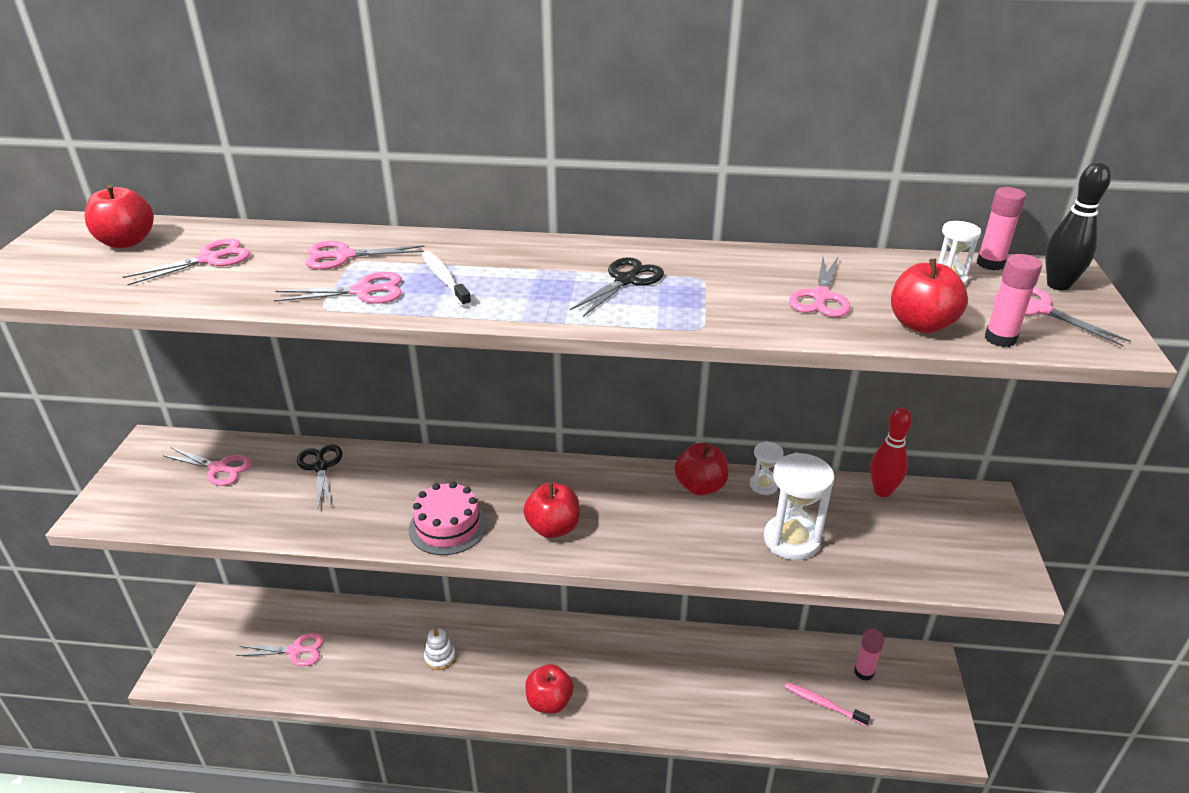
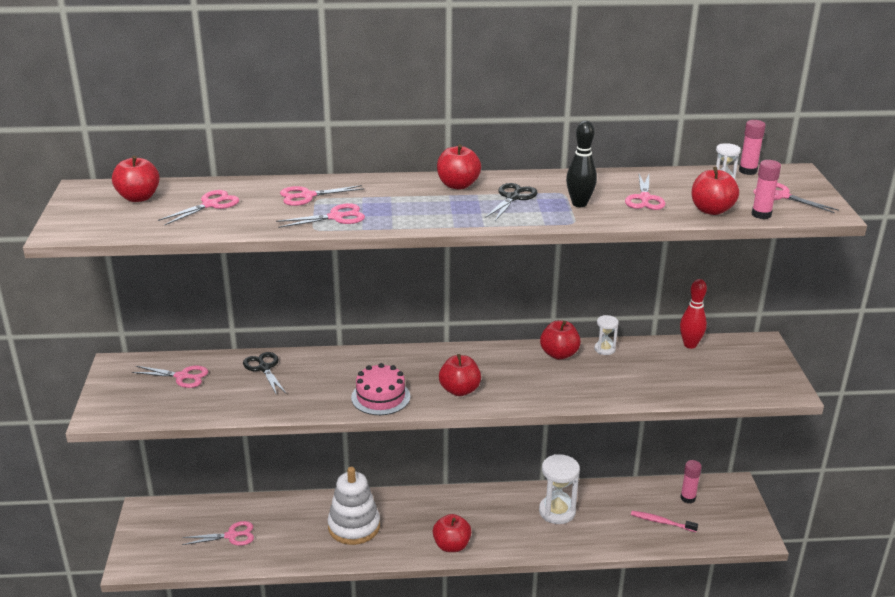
camera: 10 degrees left, 5 degrees down
white toothbrush [422,251,471,307] -> none
white stacking toy [424,627,455,670] -> white stacking toy [328,467,380,545], size x2.07
white hourglass [764,453,834,560] -> white hourglass moved to [539,454,580,524]
black bowling pin [1045,162,1111,291] -> black bowling pin moved to [566,121,597,207]
none -> red apple [437,144,481,189]

